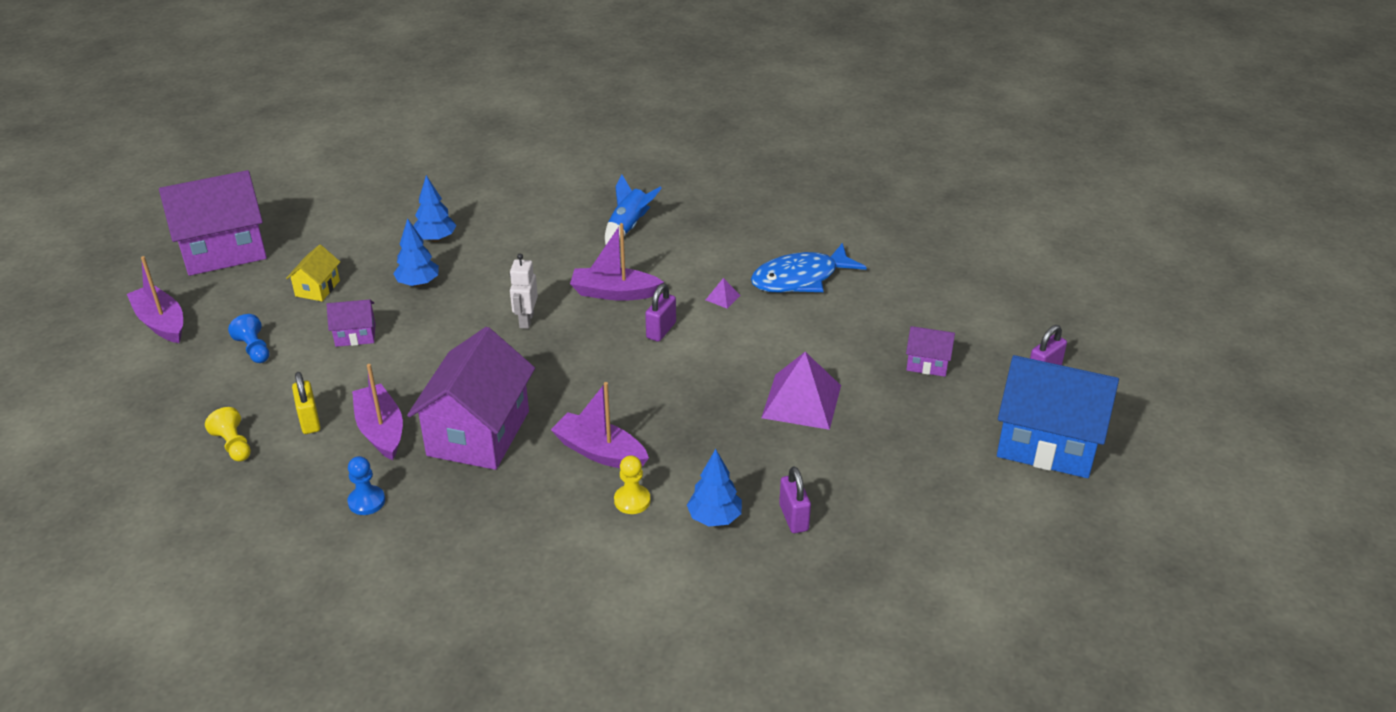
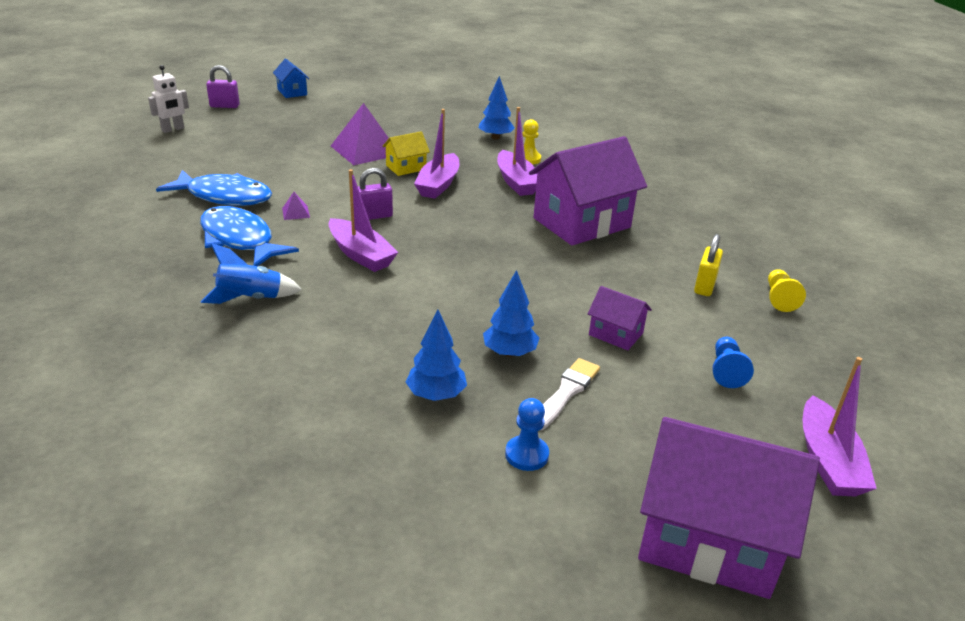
camera: 140 degrees left, 5 degrees down
yellow house [286,245,340,301] -> yellow house moved to [383,131,430,176]
blue pawn [347,456,385,515] -> blue pawn moved to [505,398,549,471]
purple boat [352,364,403,460] -> purple boat moved to [414,109,459,199]
white robot [510,254,538,329] -> white robot moved to [148,65,189,133]
purple padlock [779,466,811,533] -> none
purple house [906,326,955,377] -> none
blue house [997,355,1119,478] -> blue house [273,59,309,98], size x0.47
none -> blue fish [200,206,299,266]
none -> white brush [541,358,600,430]

